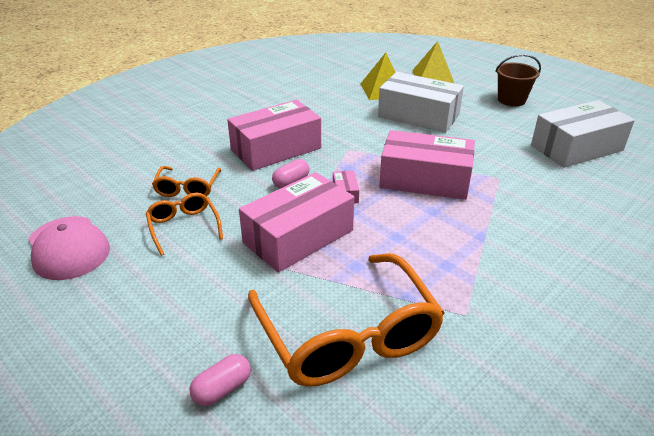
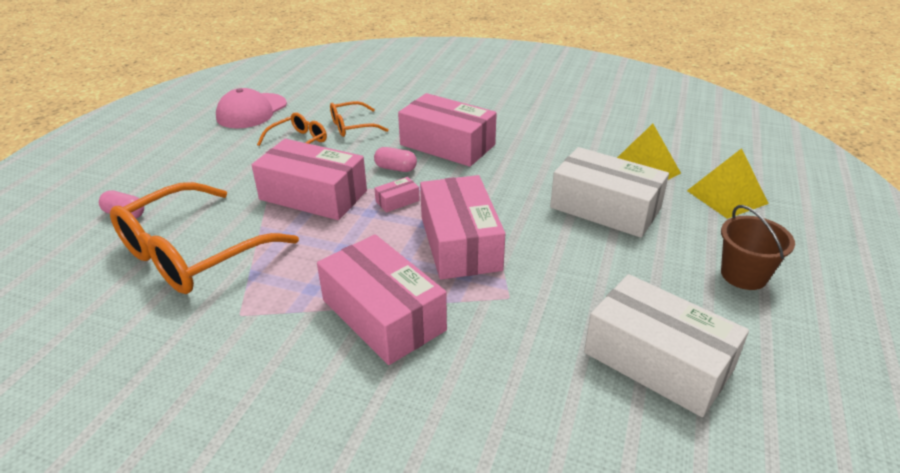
camera: 65 degrees right, 0 degrees up
white box [378,72,464,133] -> white box turned 60 degrees counterclockwise [550,147,669,238]
none -> pink box [317,234,447,365]

